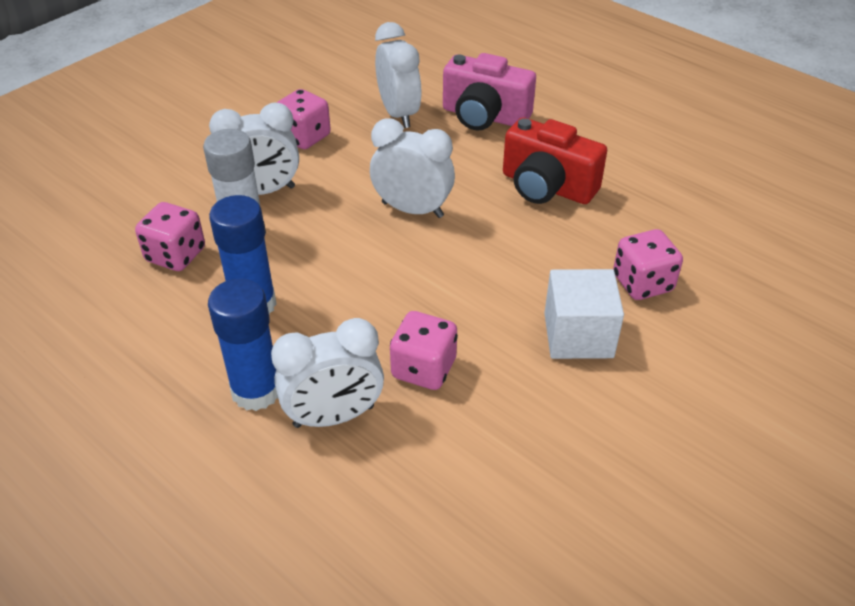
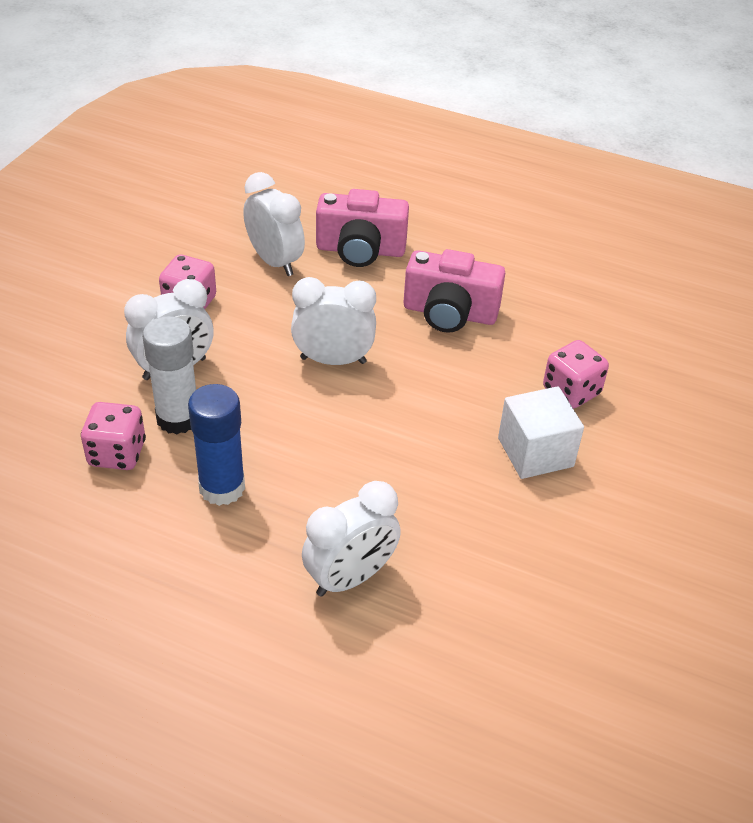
camera: 20 degrees left, 0 degrees up
blue glue stick [208,278,278,411] -> none
pink dice [390,311,458,390] -> none
red camera [503,117,607,204] -> pink camera [404,249,505,333]

